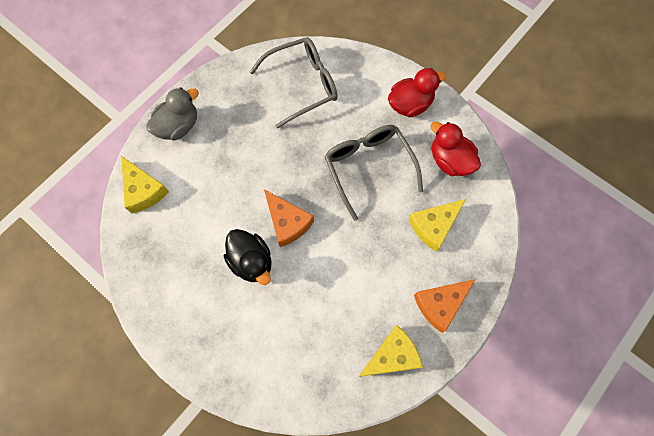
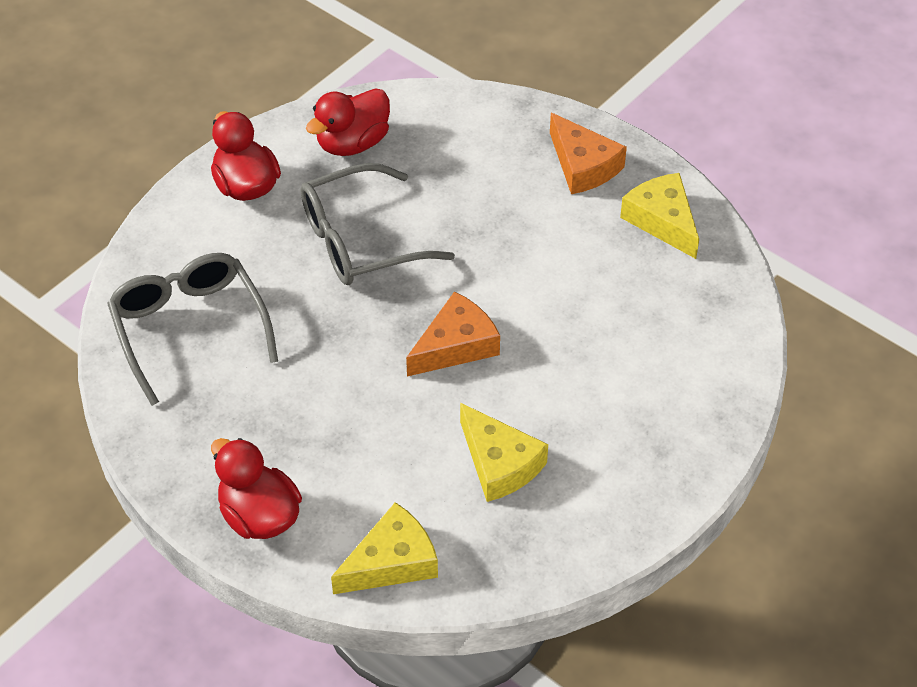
camera: 90 degrees left, 20 degrees down
grey duck [146,88,199,140] -> red duck [211,438,302,539]
black duck [224,229,272,285] -> none
yellow cheese [409,199,466,252] -> yellow cheese moved to [460,403,548,502]

